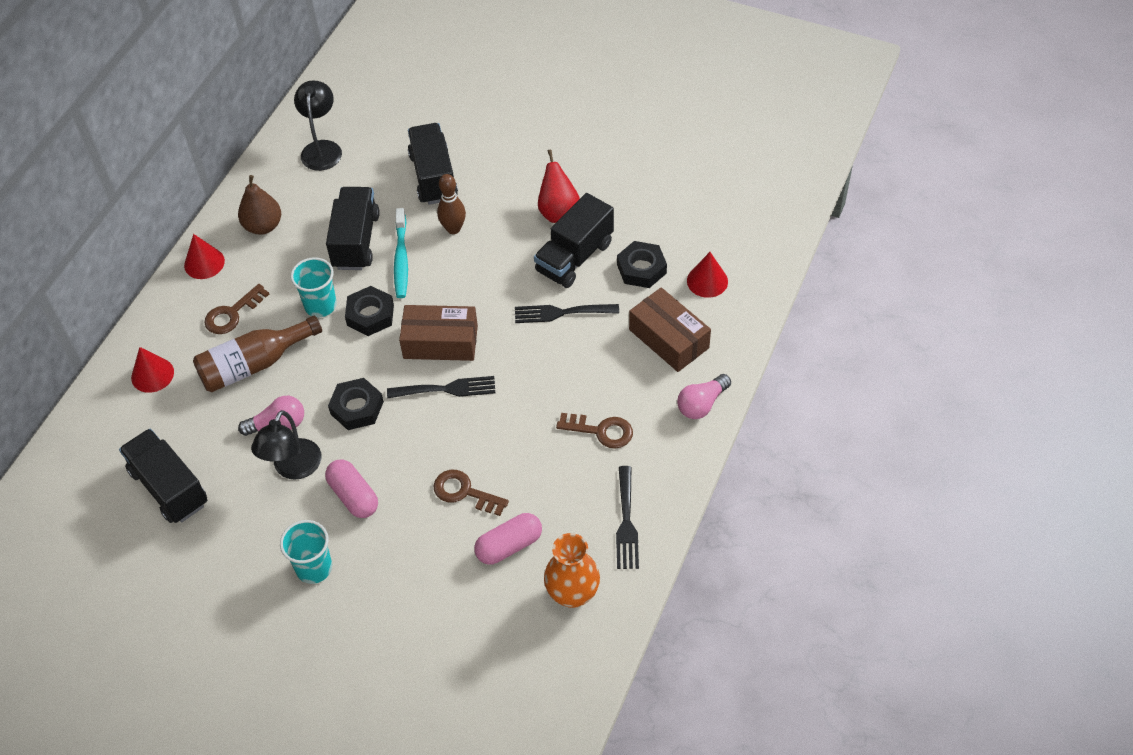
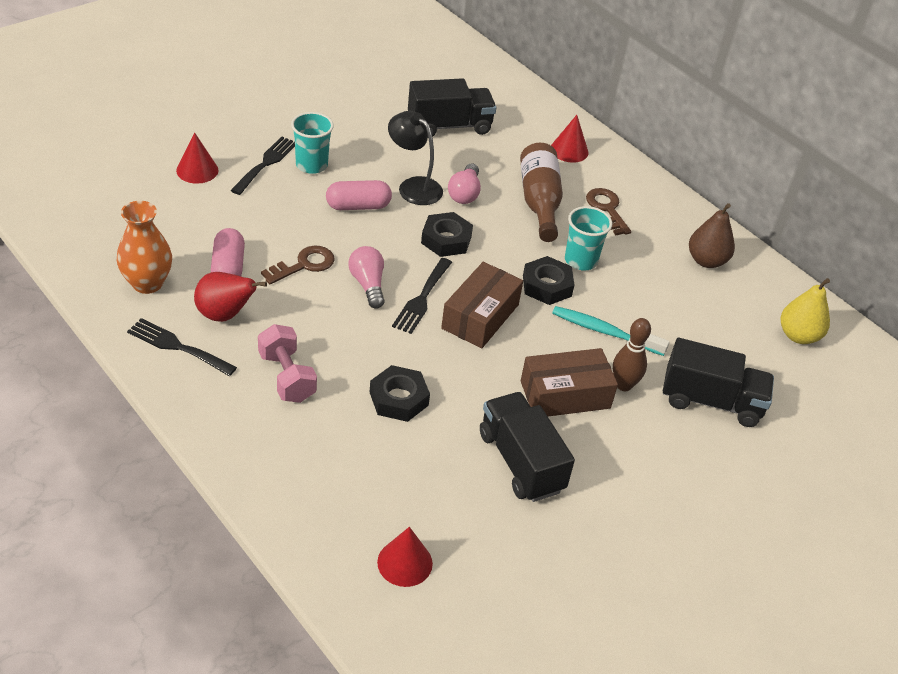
camera: 110 degrees right, 10 degrees down
red cone [184,234,225,279] -> red cone moved to [176,132,218,184]
black lamp [294,80,342,171] -> yellow pear [781,278,830,344]
black truck [326,187,380,270] -> none
black fork [515,304,619,323] -> black fork moved to [231,136,295,195]
red pear [538,150,580,223] -> red pear moved to [194,272,267,322]
brown key [556,413,633,449] -> pink dumbbell [258,324,317,403]
black nut [617,241,667,288] -> black nut moved to [370,365,430,422]
brown box [629,287,711,372] -> brown box moved to [521,348,618,416]
pink light bulb [677,374,731,419] -> pink light bulb moved to [348,246,384,309]

